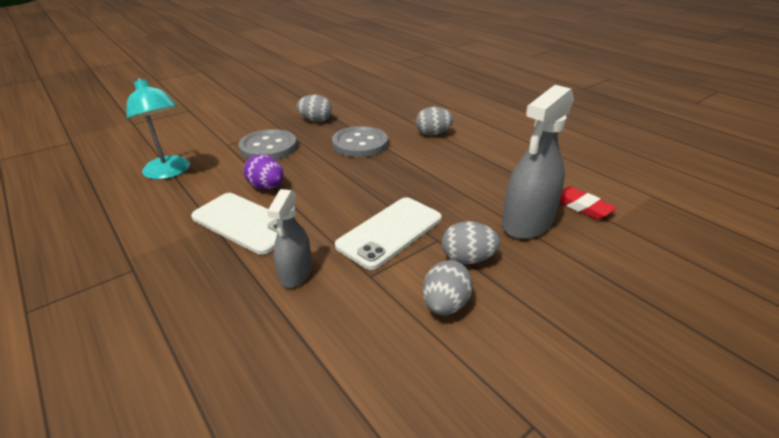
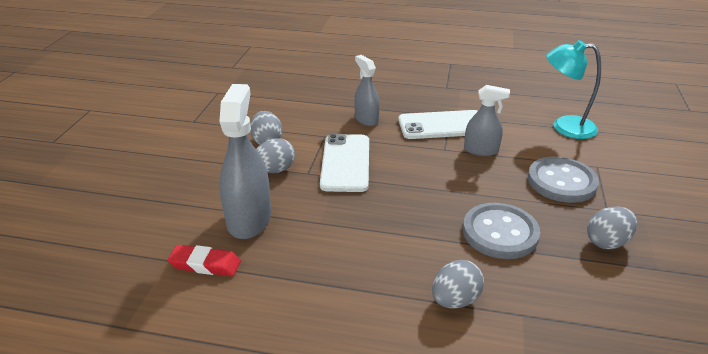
camera: 140 degrees right, 0 degrees up
purple egg [244,155,284,189] -> grey spray bottle [464,85,510,156]

